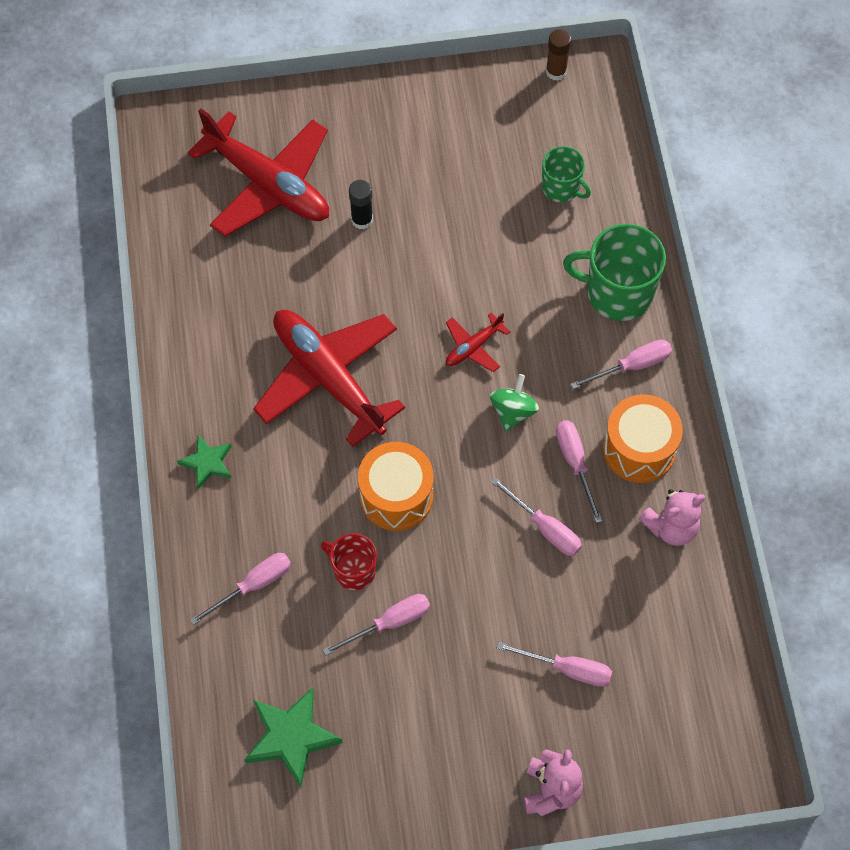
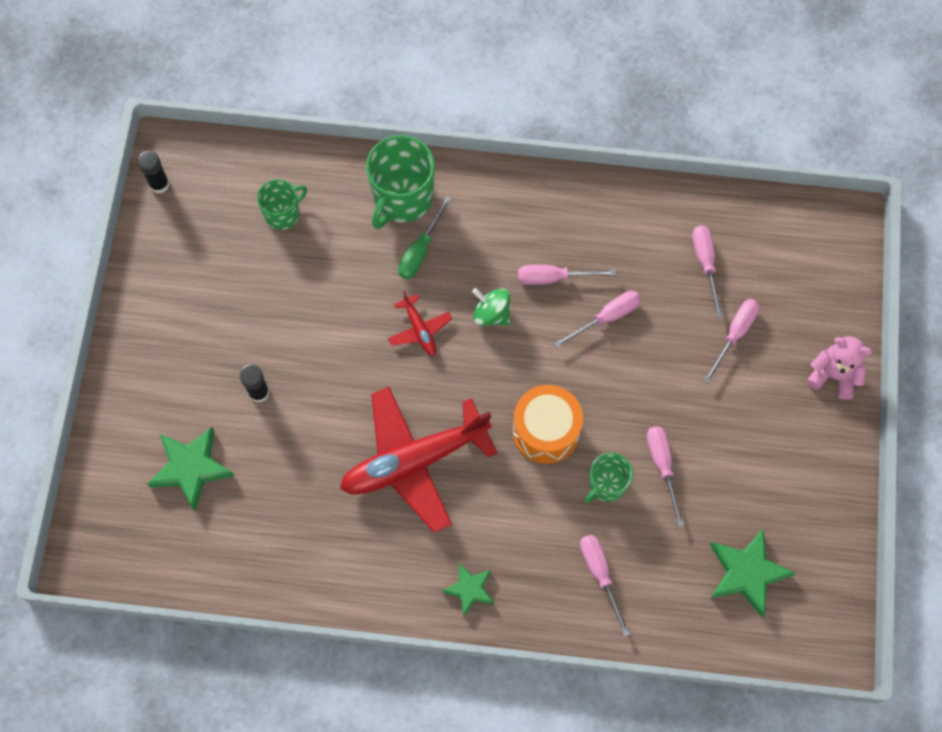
camera: 75 degrees left, 5 degrees up
red plane [187,109,329,236] -> green star [147,427,235,511]
red mug [321,533,377,590] -> green mug [584,453,633,504]
brown glue stick [546,29,571,81] -> black glue stick [138,151,170,193]
pink screwdriver [571,340,672,389] -> pink screwdriver moved to [692,225,723,318]
orange drum [603,394,683,483] -> none
pink teddy bear [639,489,705,546] -> none
none -> green screwdriver [398,196,451,279]

